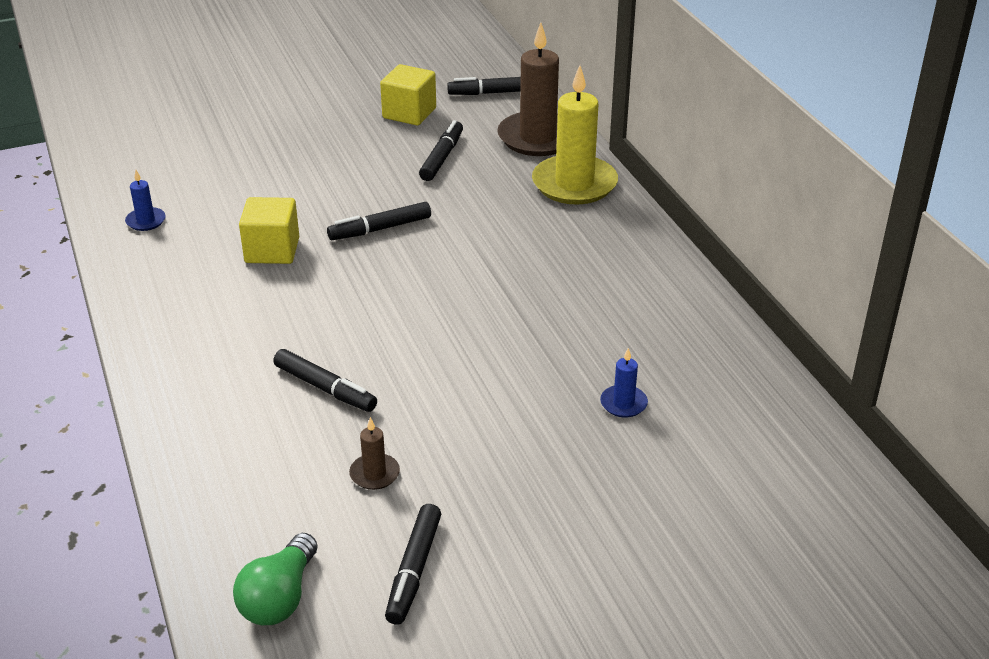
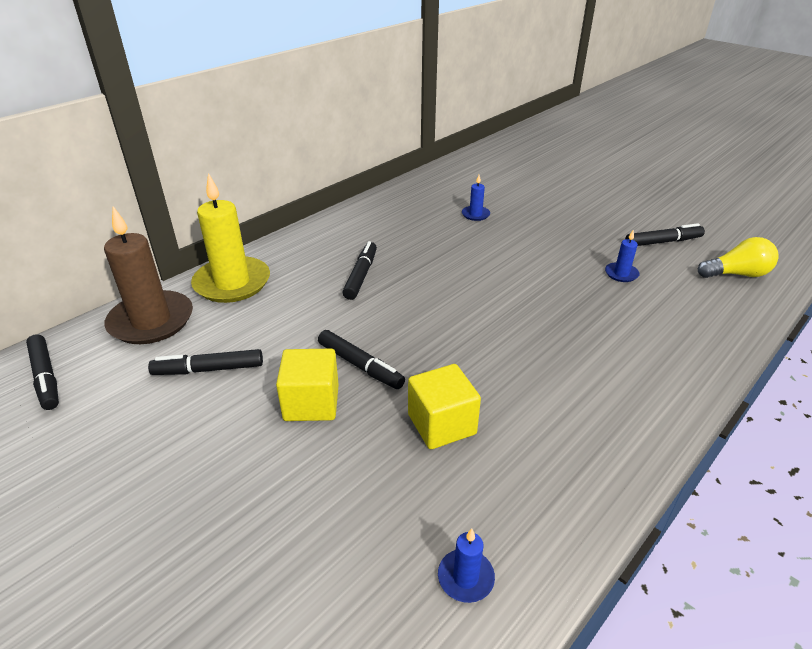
camera: 115 degrees left, 0 degrees up
green light bulb [233,533,318,625] -> yellow light bulb [698,237,779,278]
black marker [273,349,377,412] -> black marker moved to [343,241,377,300]
brown candle [349,417,400,490] -> blue candle [605,229,640,282]
yellow cube [380,64,436,126] -> yellow cube moved to [276,349,339,421]

